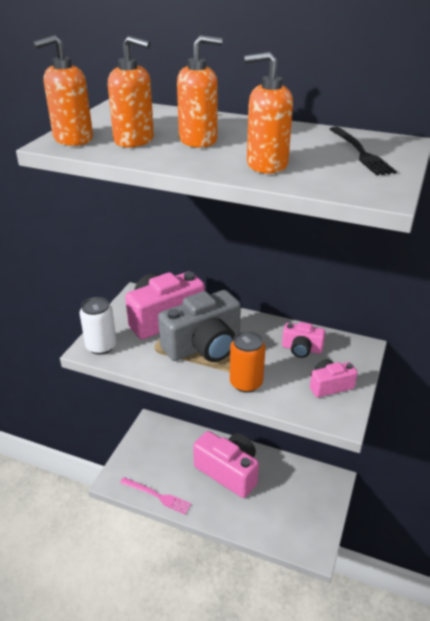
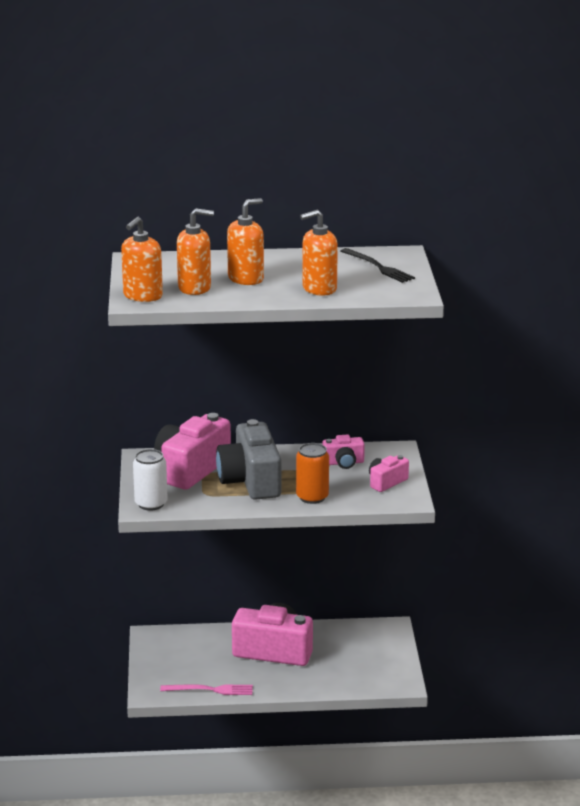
camera: 25 degrees left, 10 degrees down
grey camera [158,290,241,362] -> grey camera turned 135 degrees clockwise [216,419,281,500]

